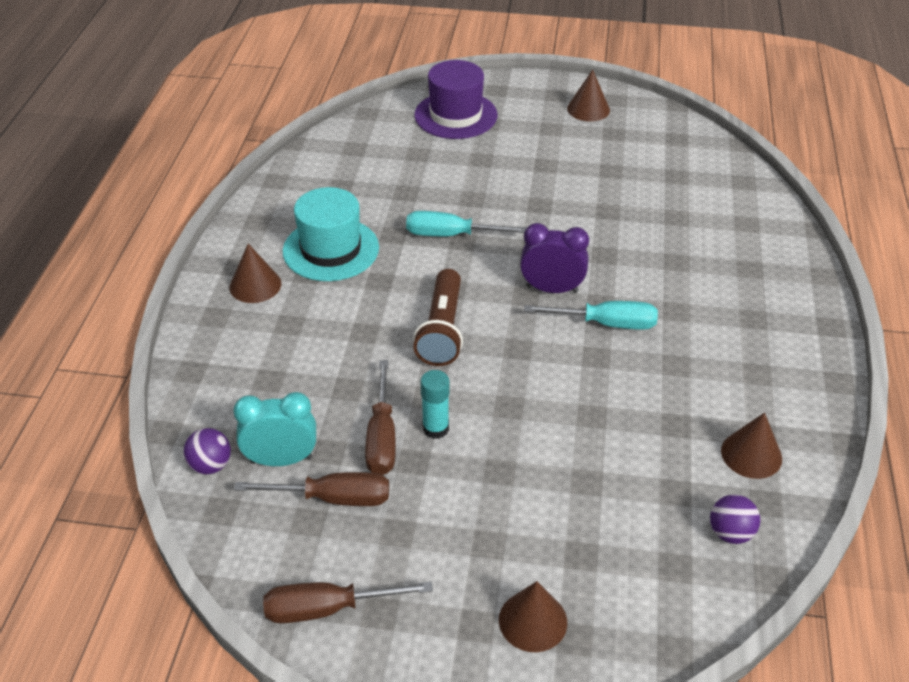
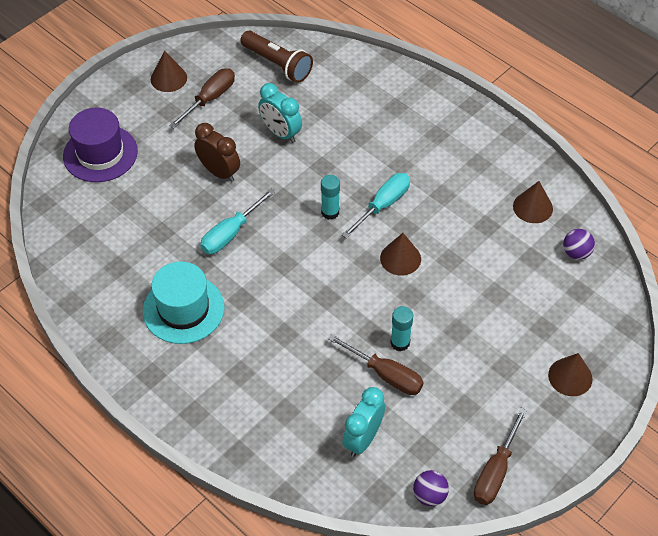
camera: 55 degrees left, 10 degrees up
purple ball [183,428,231,474] -> purple ball moved to [413,470,449,506]
brown cone [229,244,281,303] -> brown cone moved to [380,233,421,276]
brown screwdriver [234,472,389,506] -> brown screwdriver moved to [169,68,235,129]
brown flashlight [413,269,463,366] -> brown flashlight moved to [240,31,313,83]
purple clock [520,223,589,293] -> turquoise glue stick [321,175,340,220]
none -> brown clock [194,123,240,182]
none -> turquoise clock [258,83,302,143]

